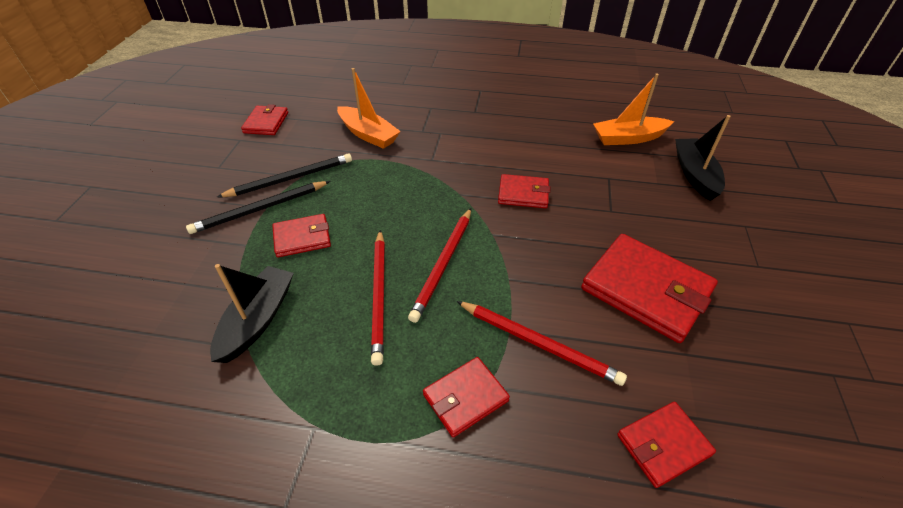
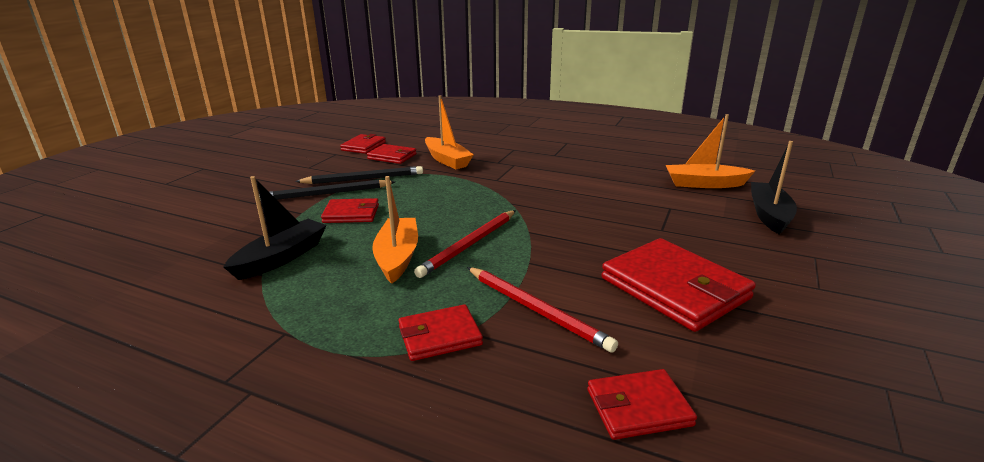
camera: 15 degrees right, 20 degrees down
red pencil [371,230,385,366] -> orange boat [372,176,418,284]
red wallet [498,174,550,208] -> red wallet moved to [367,144,417,164]

